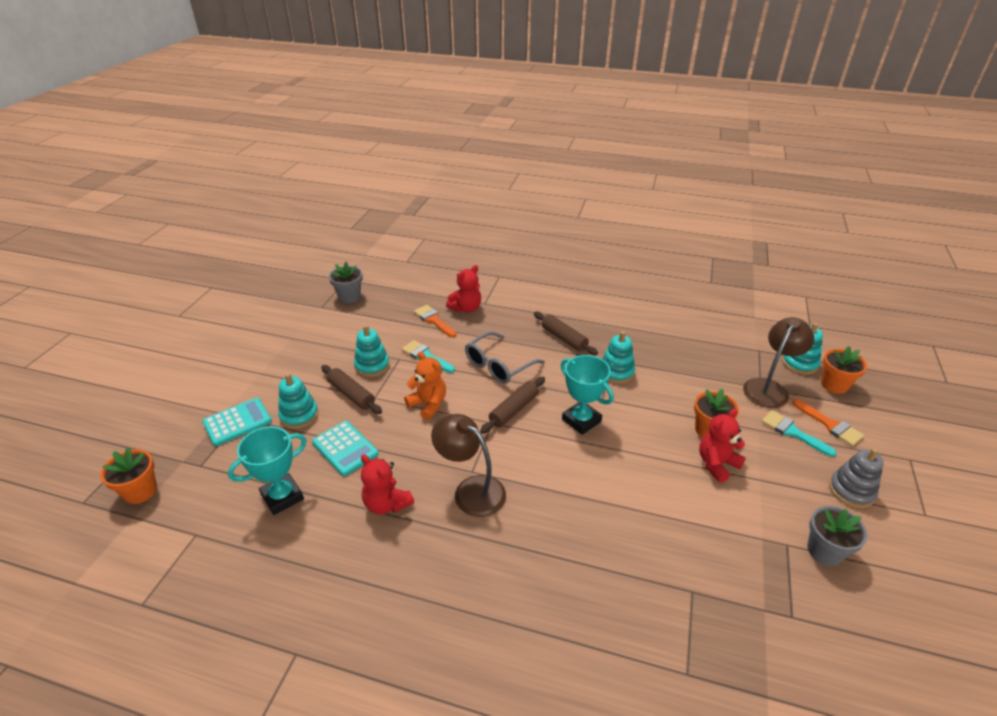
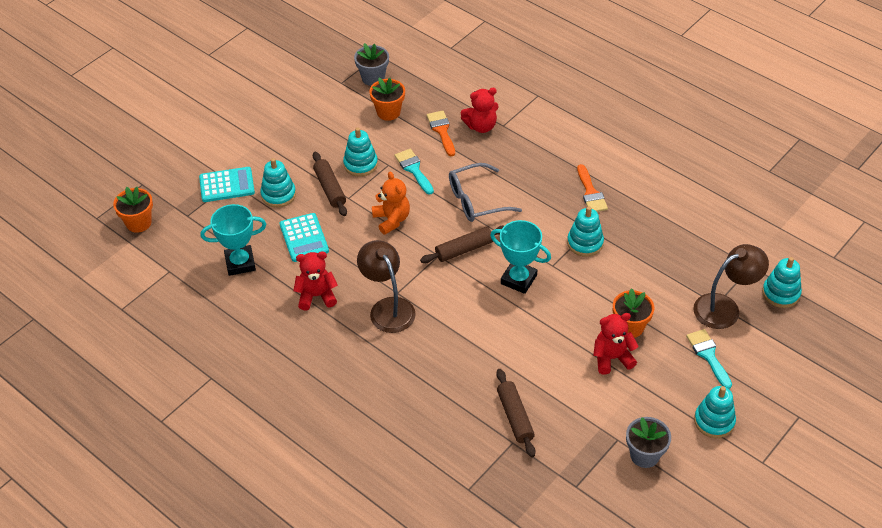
camera: 25 degrees right, 10 degrees up
red teddy bear [361,454,414,514] -> red teddy bear turned 105 degrees clockwise [293,251,338,311]
brown rolling pin [534,312,598,355] -> brown rolling pin moved to [496,369,536,457]
turquoise trophy [561,355,614,435] -> turquoise trophy turned 45 degrees counterclockwise [490,220,551,294]
orange brush [792,399,864,446] -> orange brush moved to [577,164,608,212]
orange flower pot [821,346,867,394] -> orange flower pot moved to [369,78,405,121]
grey stacking toy [829,448,884,508] -> turquoise stacking toy [694,386,736,438]

